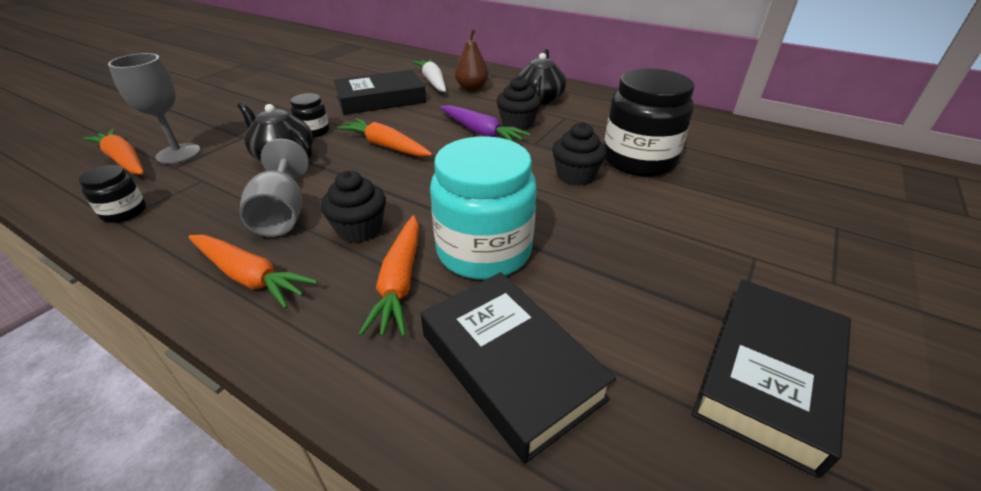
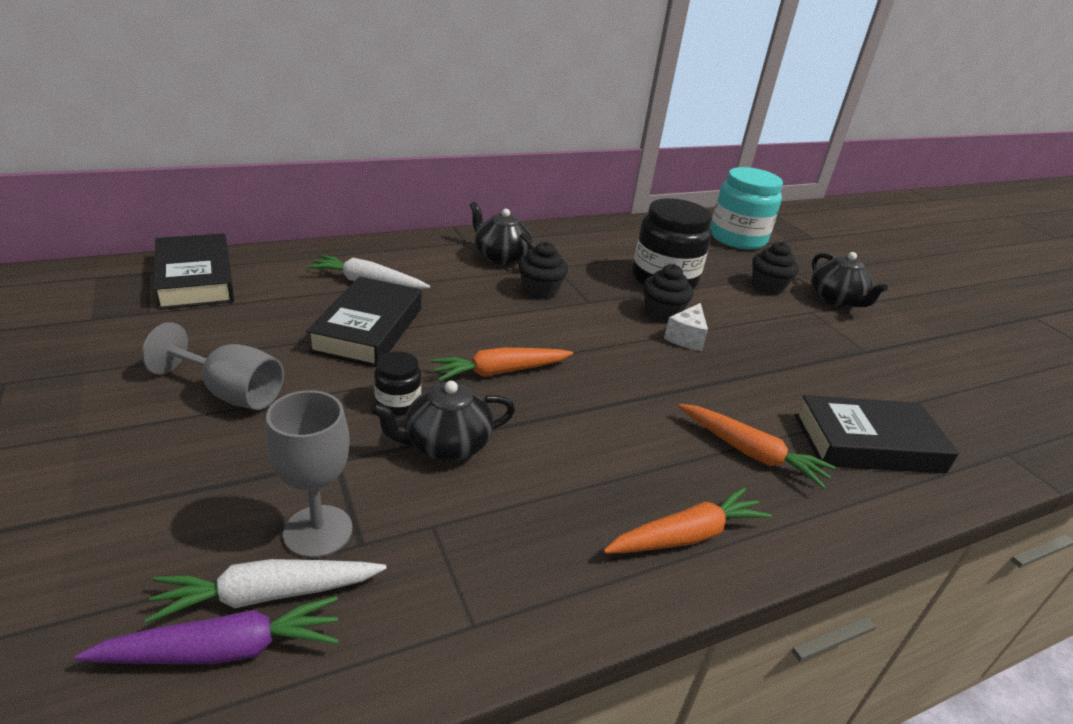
camera: 60 degrees left, 5 degrees down
black jar [79,165,146,223] -> none
orange carrot [83,129,144,174] -> white carrot [145,559,387,624]
grey goblet [239,139,309,237] -> grey goblet moved to [142,322,284,410]
black cupcake [321,171,386,243] -> black cupcake moved to [752,242,799,295]
turquoise jar [430,136,537,280] -> turquoise jar moved to [710,167,783,250]
purple carrot [440,105,530,142] -> purple carrot moved to [75,596,339,664]
brown pear [455,29,489,91] -> none
black book [692,279,851,478] -> black book moved to [153,233,234,310]
none -> white cheese [664,303,708,351]
none -> black teapot [811,252,888,307]

